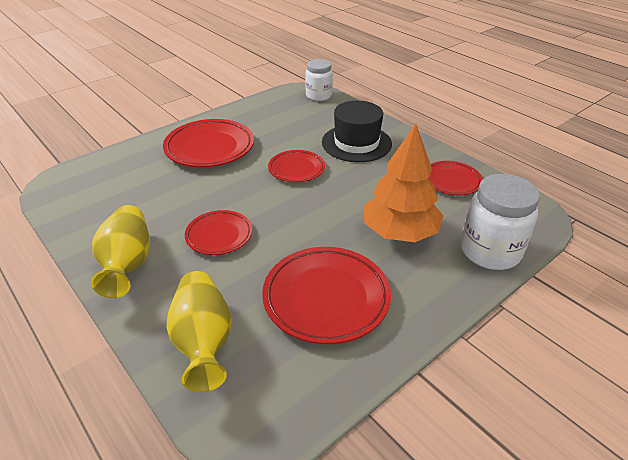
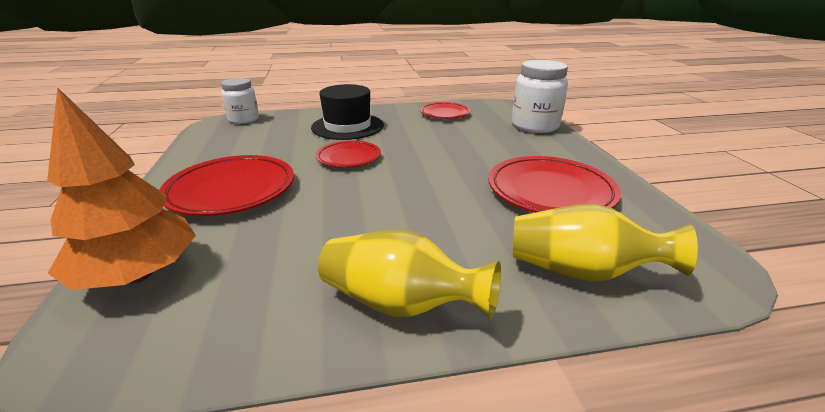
camera: 60 degrees left, 10 degrees down
red plate [185,210,252,255] -> none
orange tree [363,124,443,242] -> orange tree moved to [47,87,196,290]

